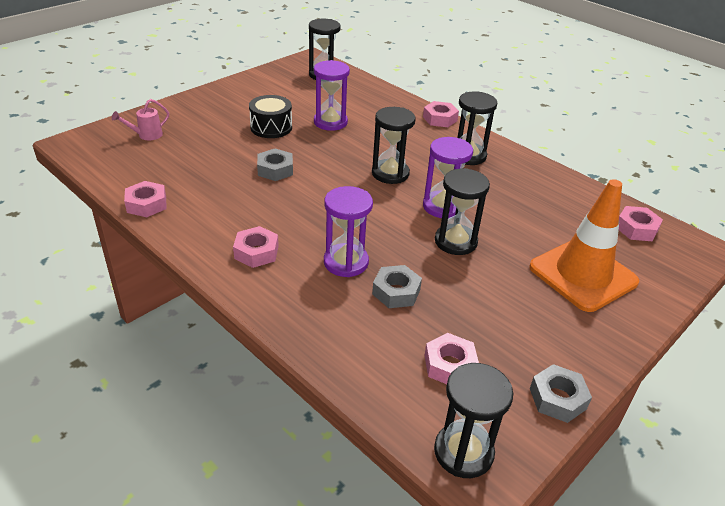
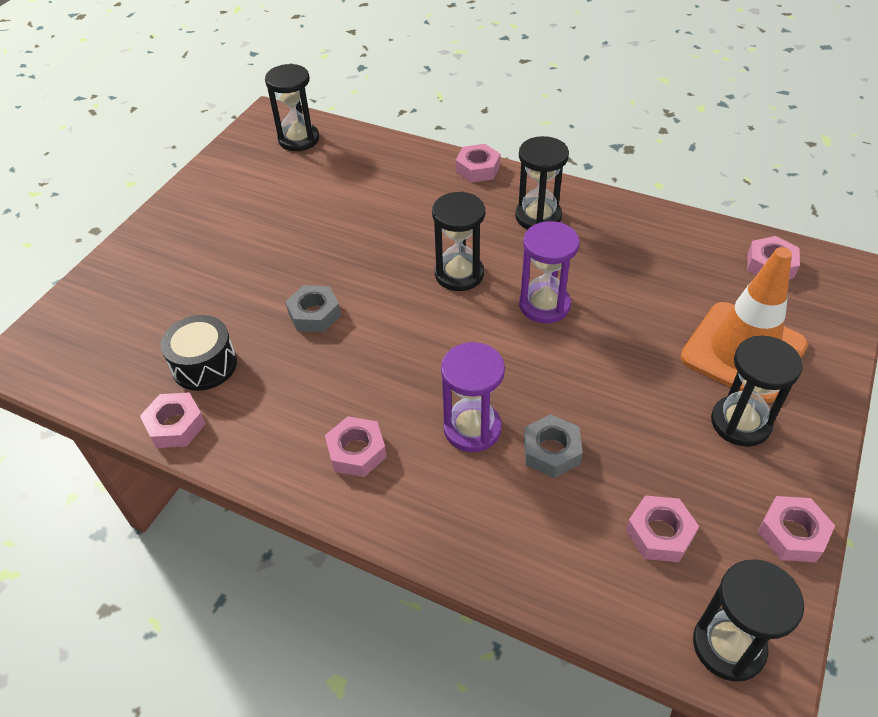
camera: 15 degrees left, 10 degrees up
pink watering can [112,99,169,140] -> none
black drum [249,95,292,138] -> black drum moved to [161,315,237,391]
purple hourglass [314,60,350,131] -> none
black hourglass [435,168,490,255] -> black hourglass moved to [711,336,803,447]
grey nut [530,364,592,423] -> pink nut [758,496,835,562]

